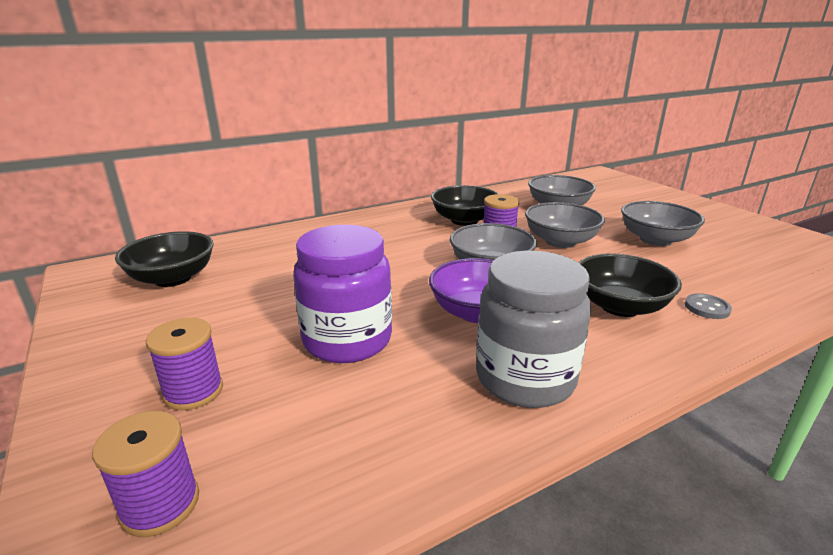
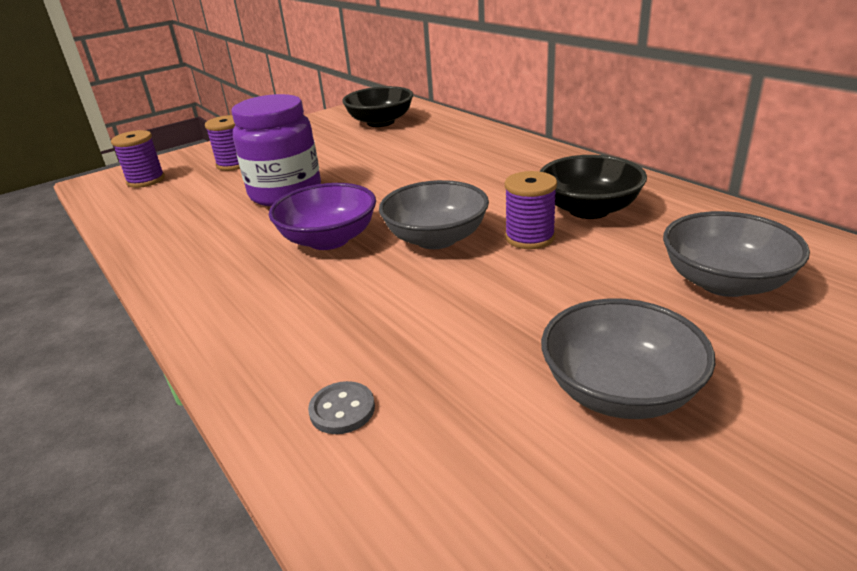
camera: 85 degrees right, 5 degrees up
grey jar [476,250,591,408] -> none
grey bowl [525,202,605,248] -> none
black bowl [578,253,682,317] -> none

